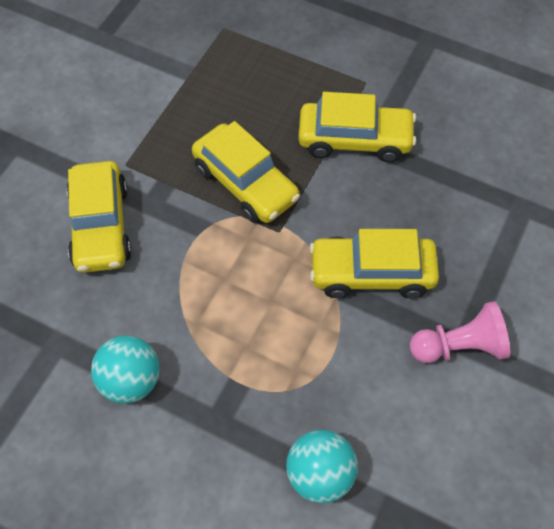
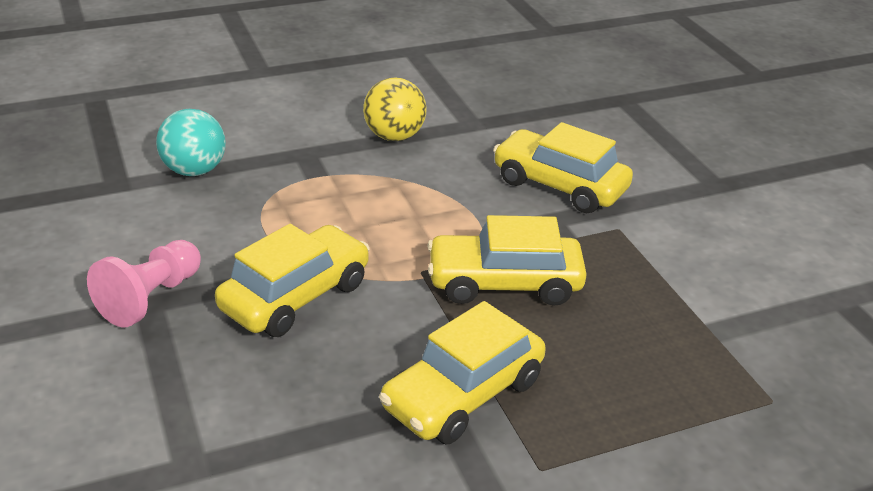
camera: 130 degrees right, 25 degrees down
turquoise ball [91,336,160,404] -> yellow ball [363,78,426,141]

